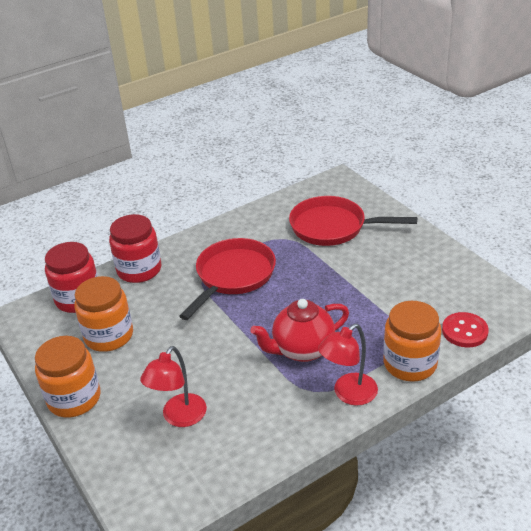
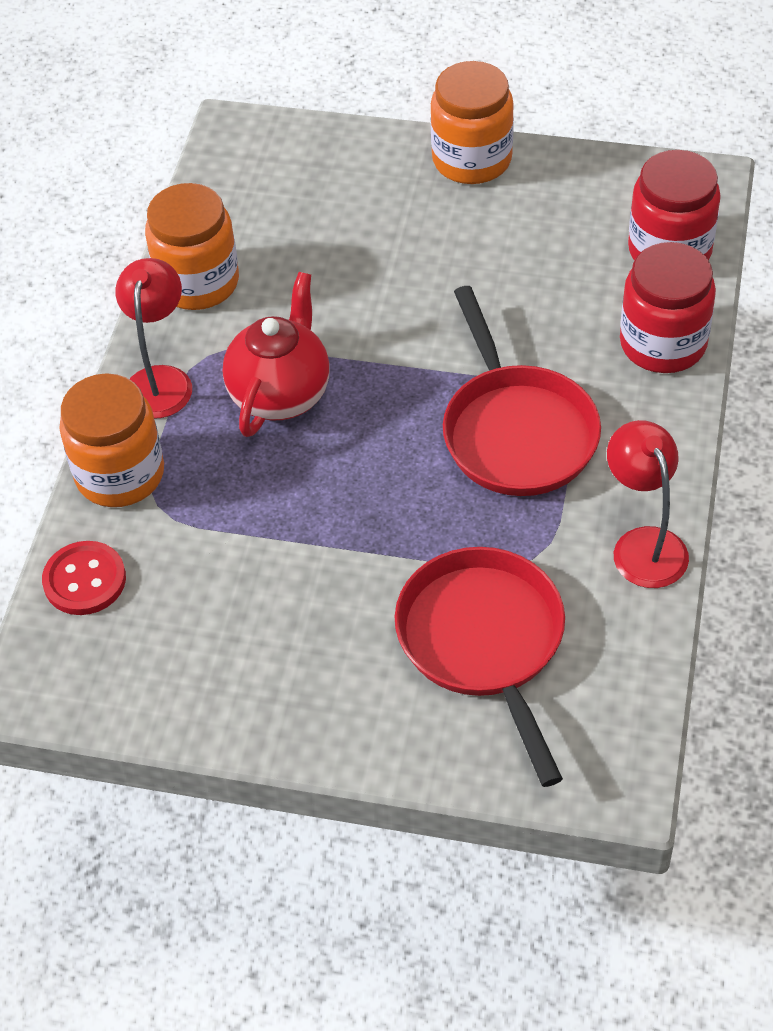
camera: 135 degrees right, 15 degrees up
orange jar [74,276,133,352] -> orange jar moved to [145,183,239,310]
red lamp [140,346,207,427] -> red lamp moved to [607,420,689,588]
red pan [289,196,417,246] -> red pan turned 75 degrees counterclockwise [395,547,565,787]

